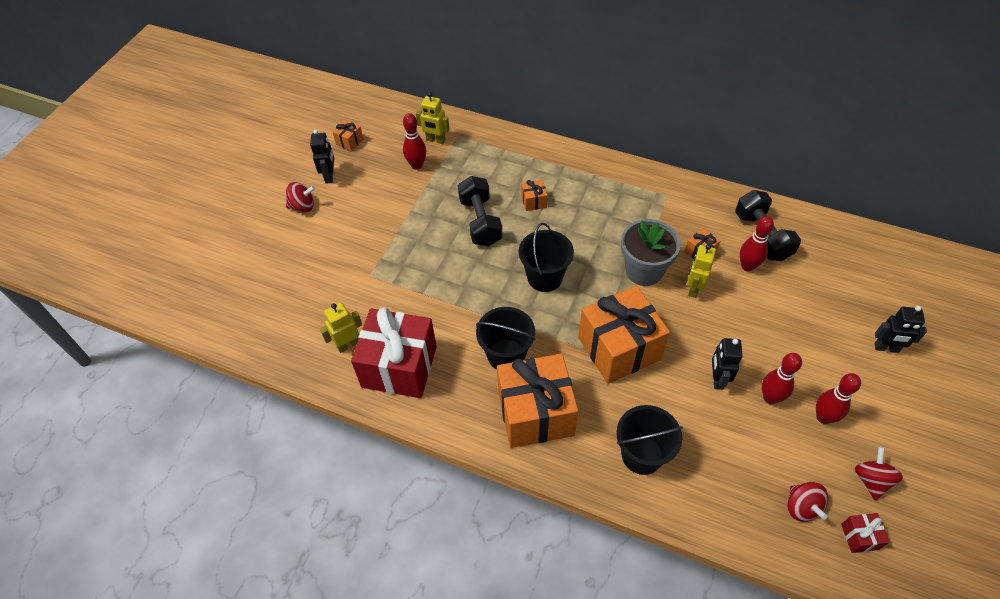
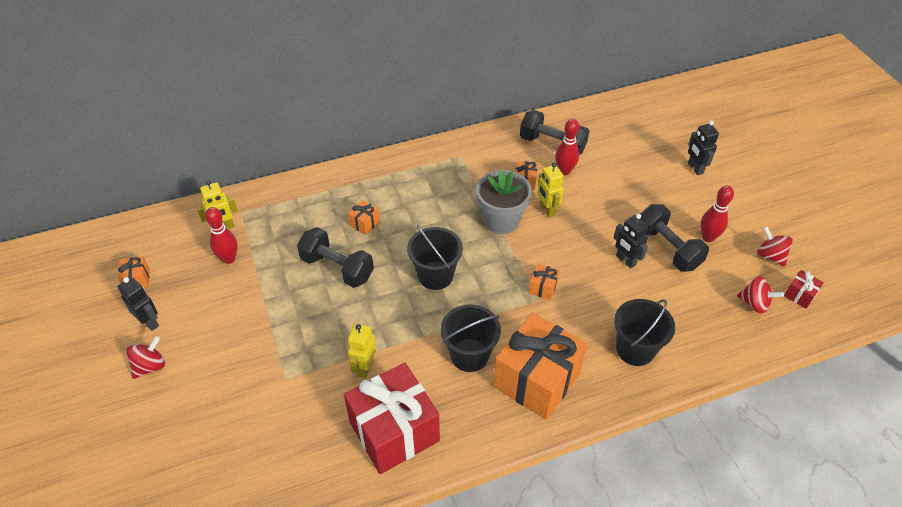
camera: 45 degrees left, 5 degrees down
yellow robot [320,303,362,353] -> yellow robot moved to [348,323,377,378]
orange gift [578,286,670,384] -> orange gift [529,264,560,300], size x0.40
red bowling pin [762,353,802,404] -> black dumbbell [640,204,709,272]
black robot [874,306,927,353] -> black robot turned 105 degrees clockwise [688,121,719,175]

